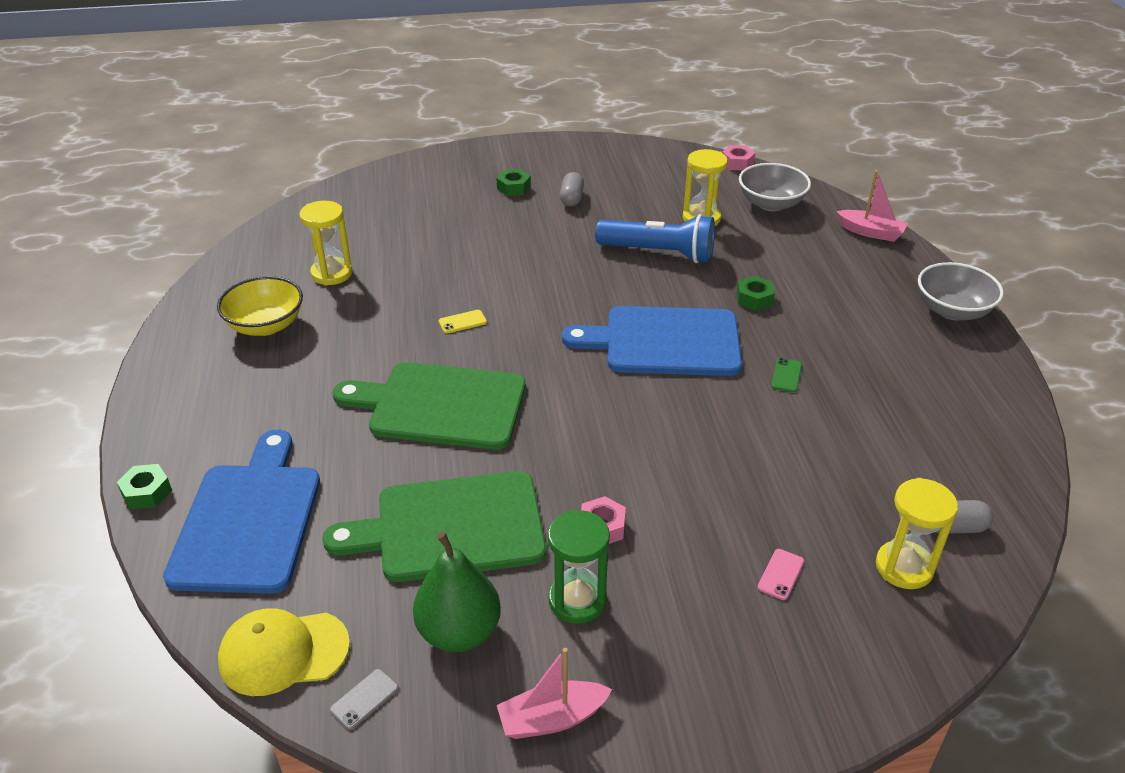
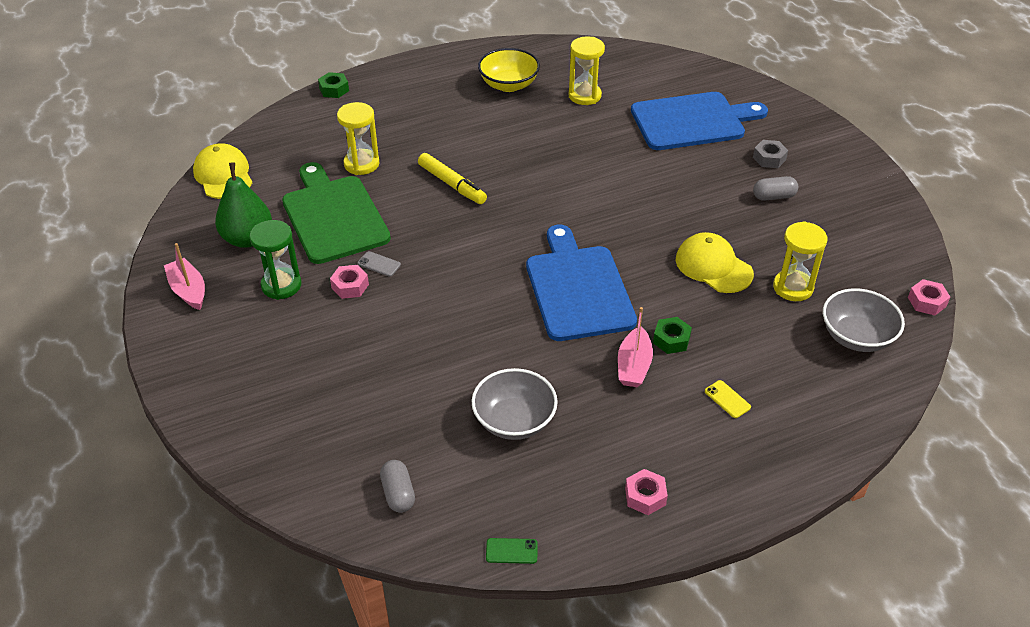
camera: 75 degrees right, 5 degrees up
blue cutting board [163,430,320,594] -> blue cutting board moved to [631,92,768,150]
grey phone [330,669,399,730] -> grey phone moved to [358,251,401,277]
green cutting board [332,362,526,450] -> yellow marker [418,153,487,204]
yellow phone [439,310,487,333] -> yellow phone moved to [705,380,751,418]
green nut [497,169,531,196] -> grey nut [753,140,788,168]
blue flashlight [595,214,715,263] -> yellow cap [676,232,754,293]
pink phone [757,549,804,600] -> none
green phone [771,358,802,392] -> green phone moved to [486,538,538,564]
pink boat [836,170,908,242] -> pink boat moved to [618,307,653,387]
yellow hourglass [876,478,958,589] -> yellow hourglass moved to [337,102,379,175]
grey bowl [918,262,1004,320] -> grey bowl moved to [471,368,558,440]
none -> pink nut [625,469,668,515]

